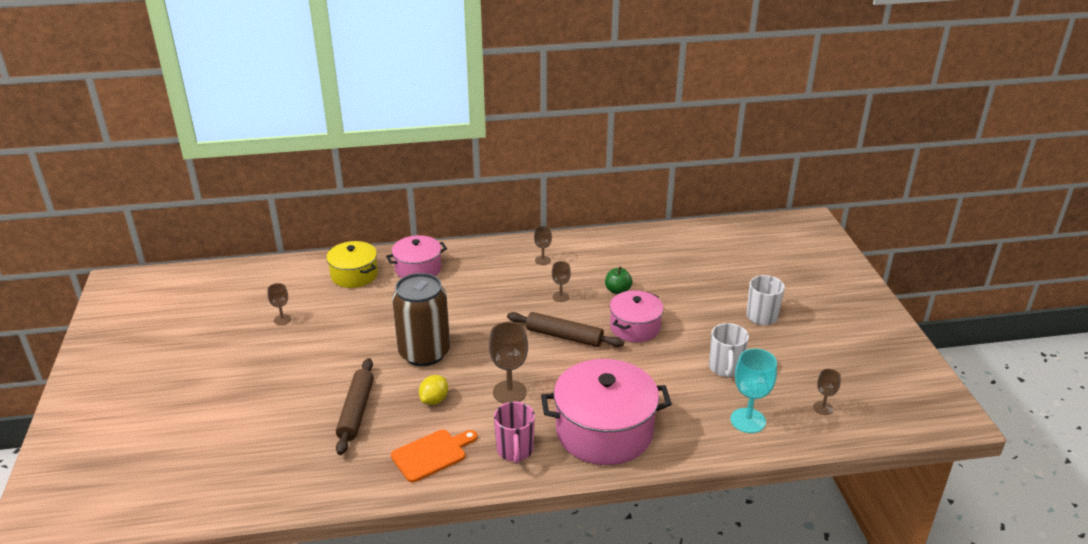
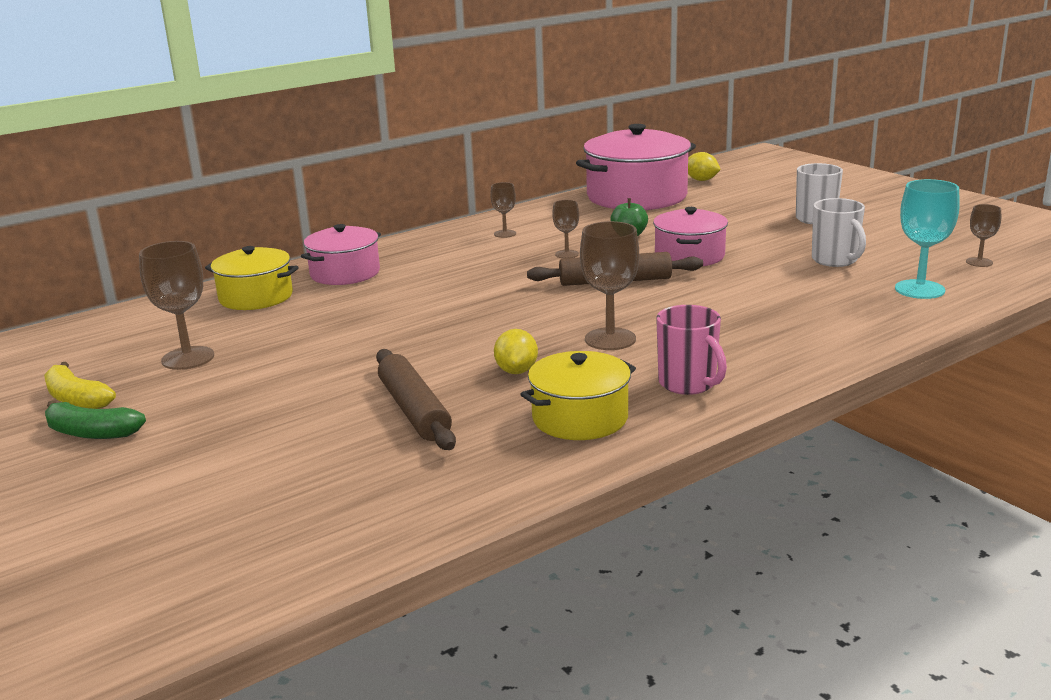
camera: 25 degrees left, 10 degrees down
brown goblet [267,283,291,325] -> brown goblet [139,241,214,370], size x1.78
orange cutting board [391,430,478,482] -> yellow pot [520,351,636,440]
brown can [392,273,450,366] -> none
pink pot [541,359,672,465] -> pink pot moved to [576,124,696,210]
none -> yellow banana [44,362,116,409]
none -> green banana [45,400,146,439]
none -> yellow lemon [688,152,721,181]

